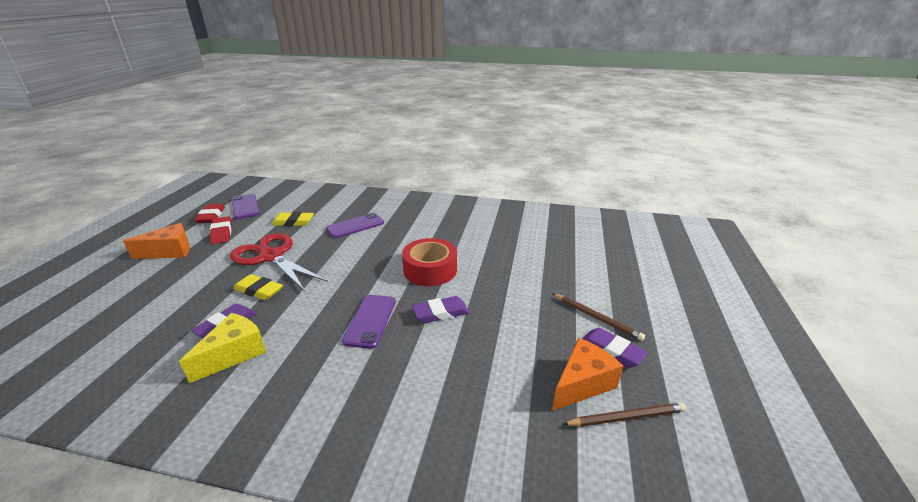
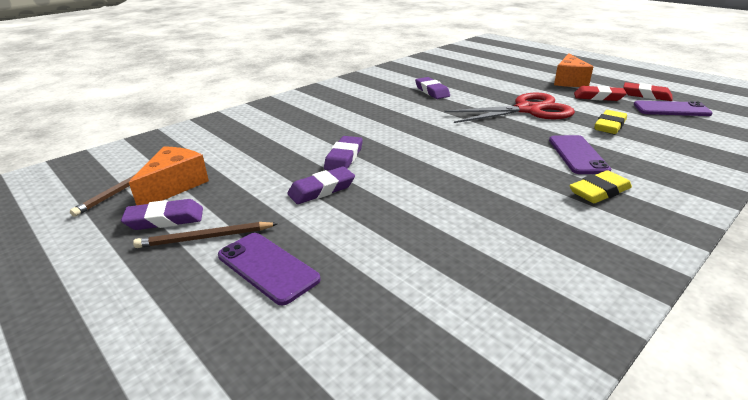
camera: 125 degrees right, 0 degrees up
yellow cheese [179,313,266,383] -> none
yellow eraser [233,274,283,300] -> yellow eraser moved to [569,170,632,203]
purple phone [342,295,396,349] -> purple phone moved to [218,233,321,306]
red tape [402,238,457,286] -> none
orange cheese [552,338,623,411] -> orange cheese turned 150 degrees counterclockwise [129,146,209,205]
none -> purple eraser [287,167,355,204]

